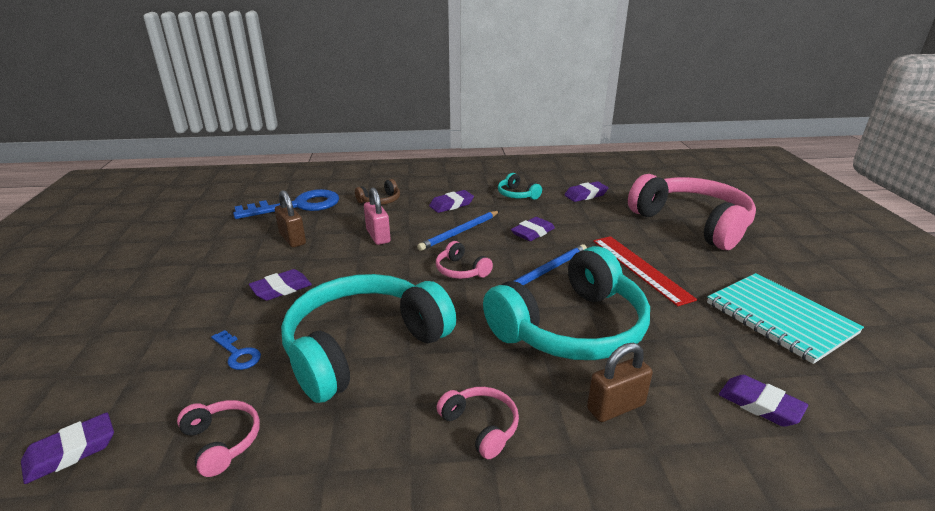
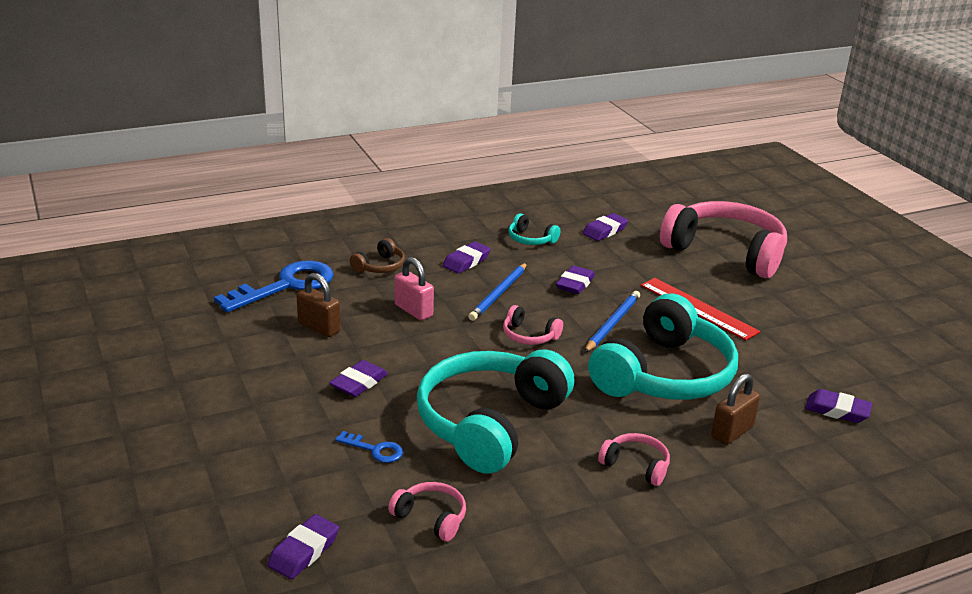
camera: 20 degrees left, 0 degrees up
turquoise notebook [707,273,864,364] -> none

